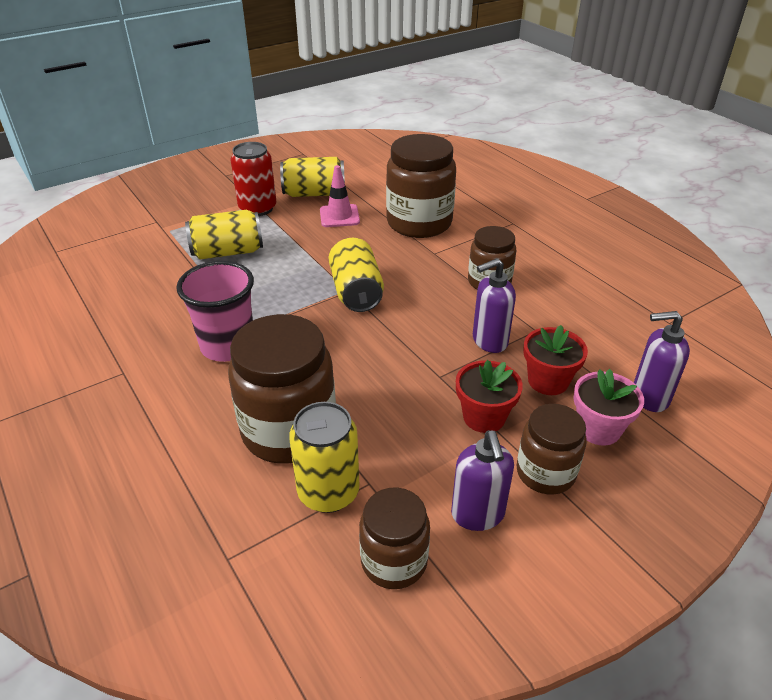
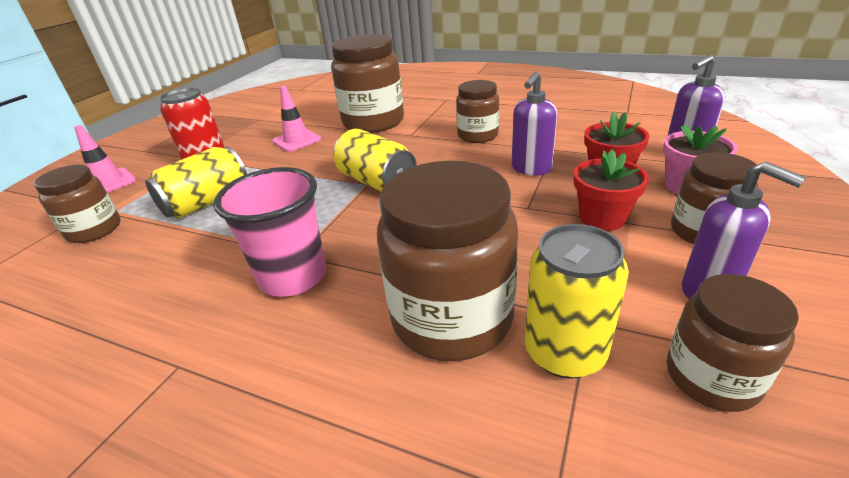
camera: 30 degrees left, 5 degrees down
yellow can [280,157,345,197] -> none
none -> brown jar [34,165,121,243]
none -> pink traffic cone [74,125,136,193]

